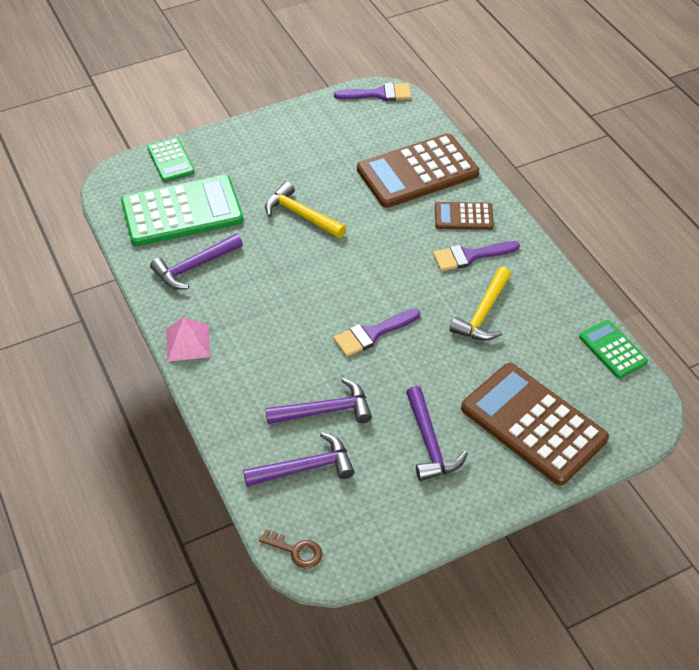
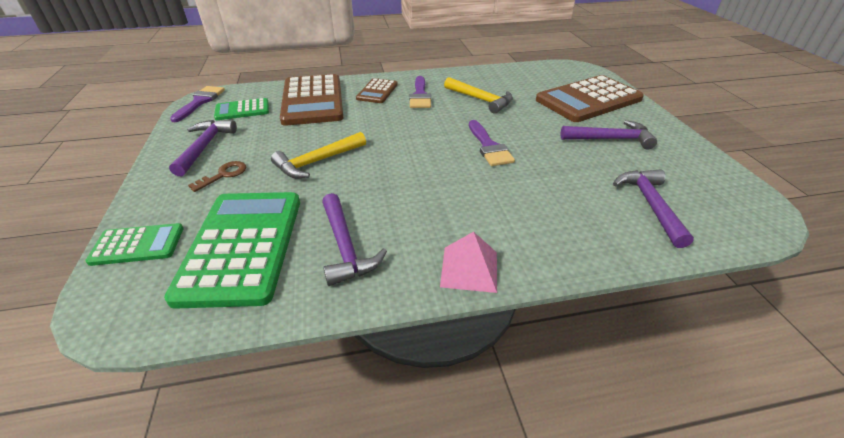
camera: 75 degrees left, 10 degrees down
brown key [259,529,322,568] -> brown key moved to [188,161,246,192]
purple hammer [265,378,372,424] -> purple hammer moved to [169,120,237,176]
green calculator [579,320,648,379] -> green calculator moved to [214,98,269,120]

